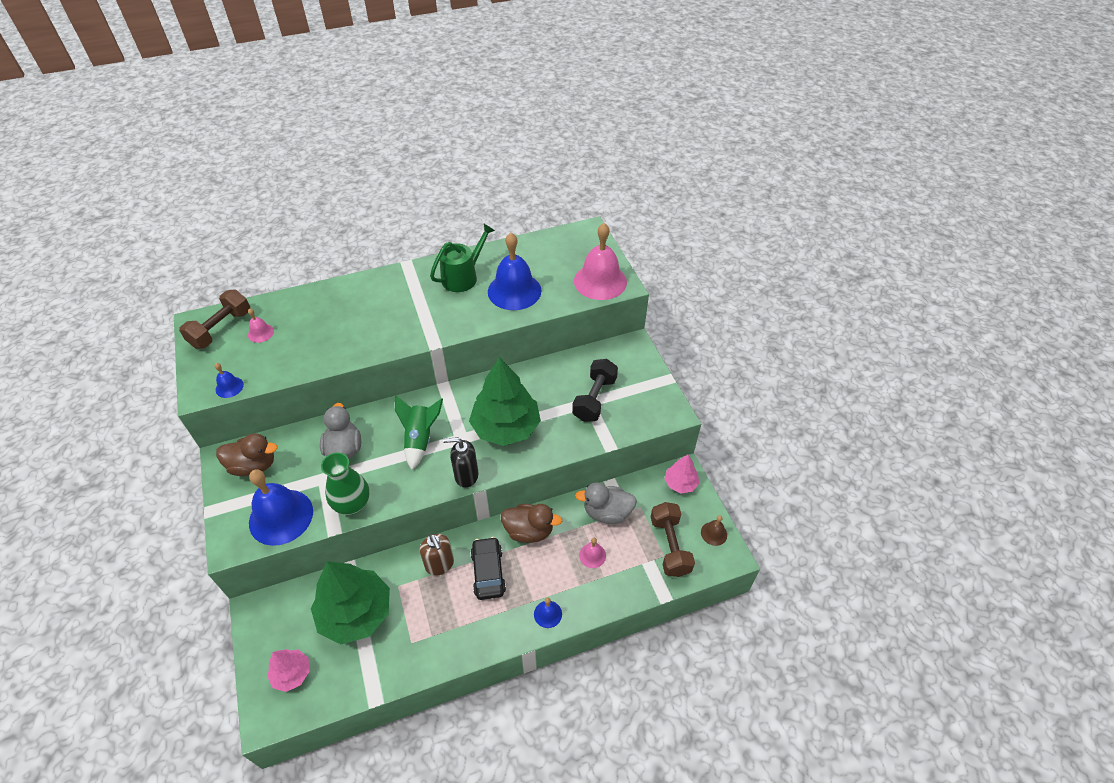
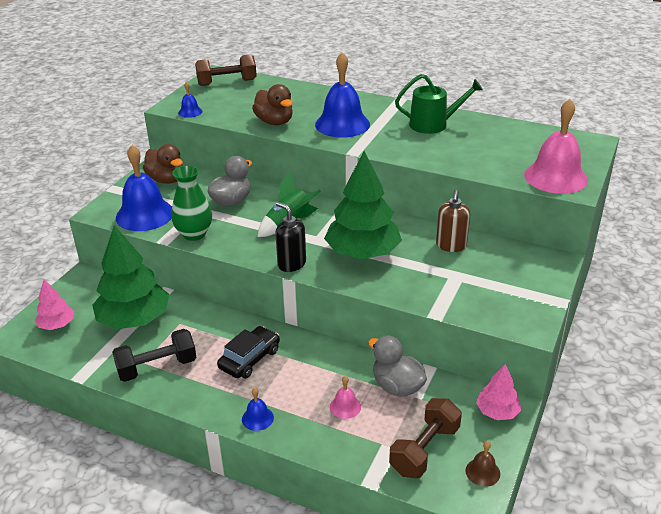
camera: 45 degrees right, 15 degrees down
pink bell [248,308,274,343] -> none
brown soap dispenser [420,534,454,576] -> brown soap dispenser moved to [436,189,470,252]
blue bell [488,233,541,310] -> blue bell moved to [315,52,370,138]
brown duck [501,504,562,543] -> brown duck moved to [252,84,293,125]
black dumbbell [572,359,618,422] -> black dumbbell moved to [112,329,197,382]

